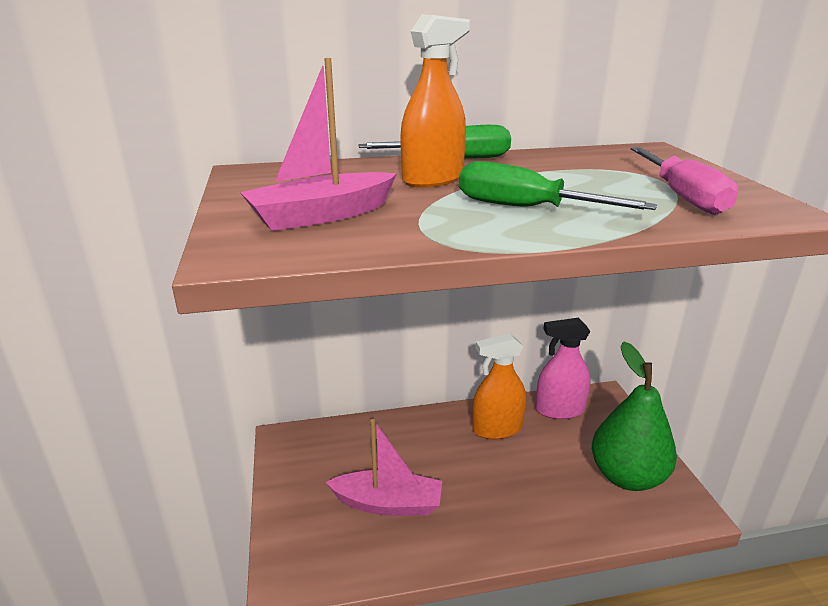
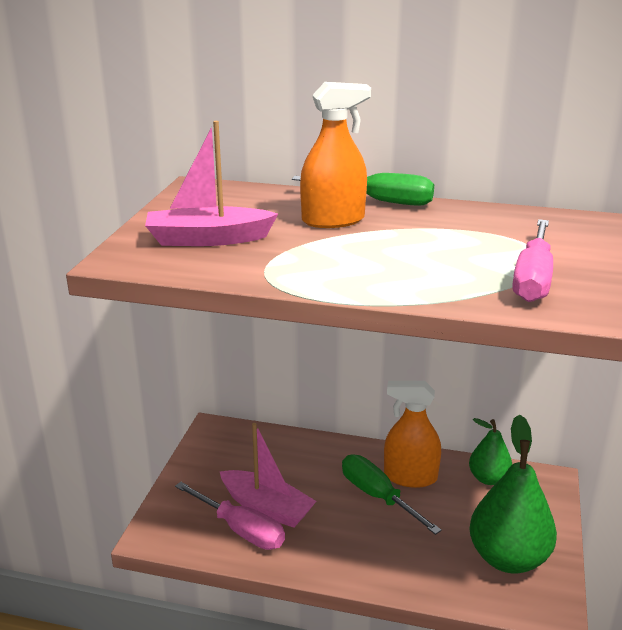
camera: 25 degrees right, 0 degrees up
green screwdriver [459,161,657,210] -> green screwdriver moved to [342,454,442,535]
pink spray bottle [535,318,591,419] -> green pear [469,418,512,485]
none -> pink screwdriver [175,482,285,550]

